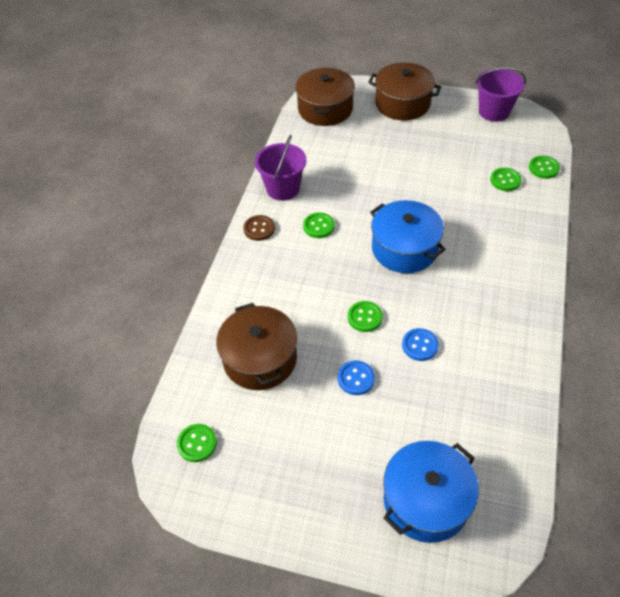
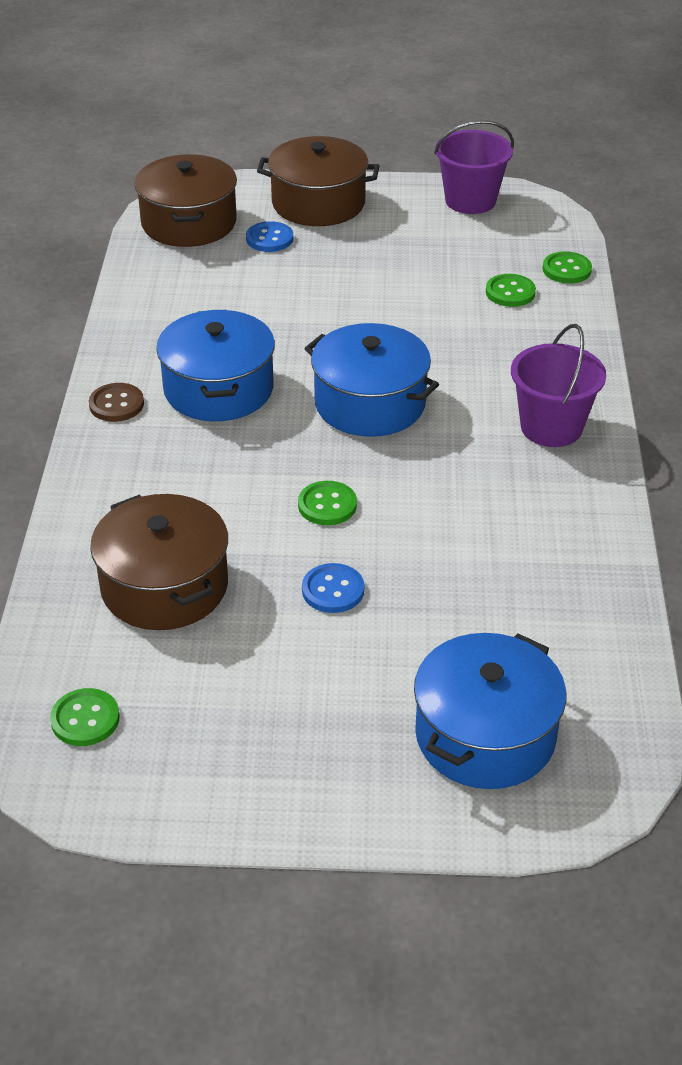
camera: 15 degrees left, 10 degrees down
purple bucket [255,135,306,201] -> purple bucket moved to [511,324,606,447]
green button [303,212,334,238] -> blue pot [156,310,275,421]
blue button [402,328,439,361] -> blue button moved to [246,221,293,252]

